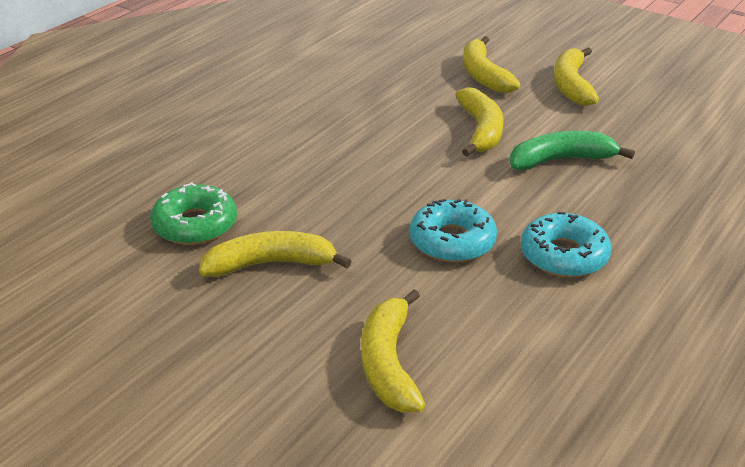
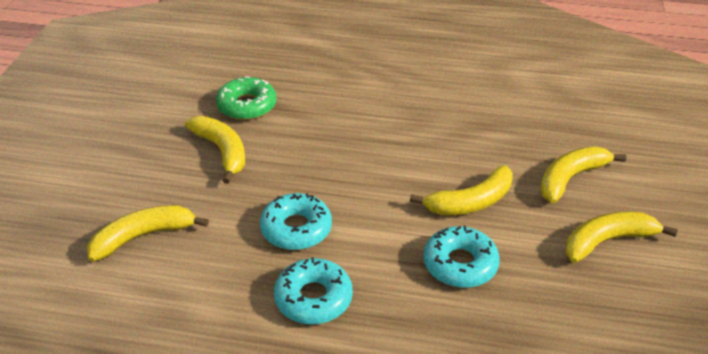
camera: 65 degrees right, 5 degrees up
green banana [509,131,635,170] -> turquoise donut [424,225,500,288]

